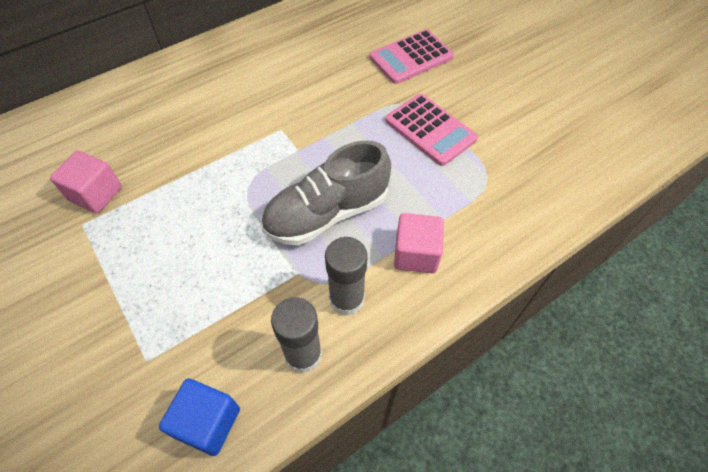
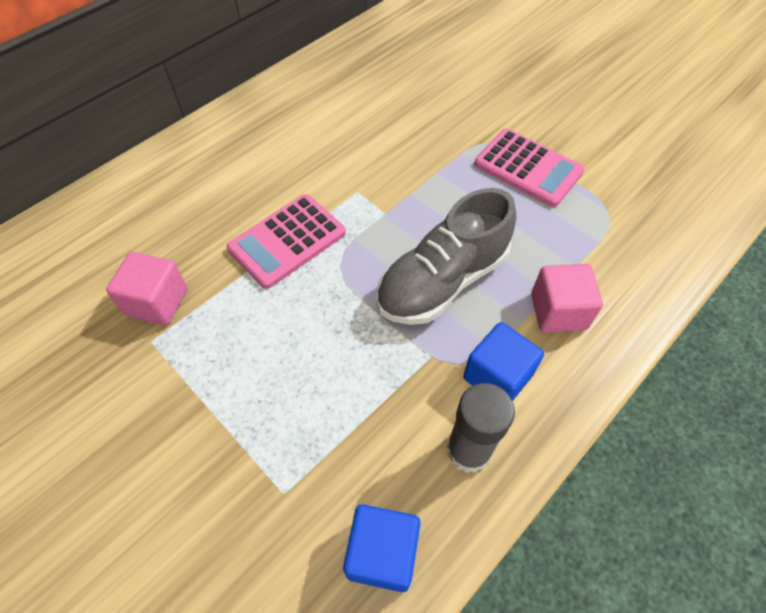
camera: 10 degrees left, 0 degrees up
grey glue stick [325,237,368,316] -> blue cube [463,322,544,401]
pink calculator [370,29,454,84] -> pink calculator moved to [227,194,346,289]

